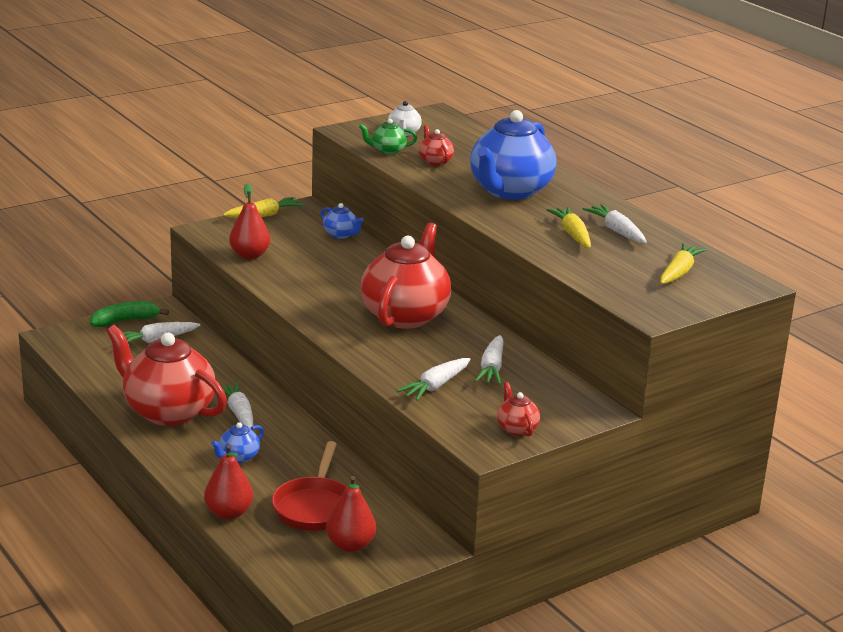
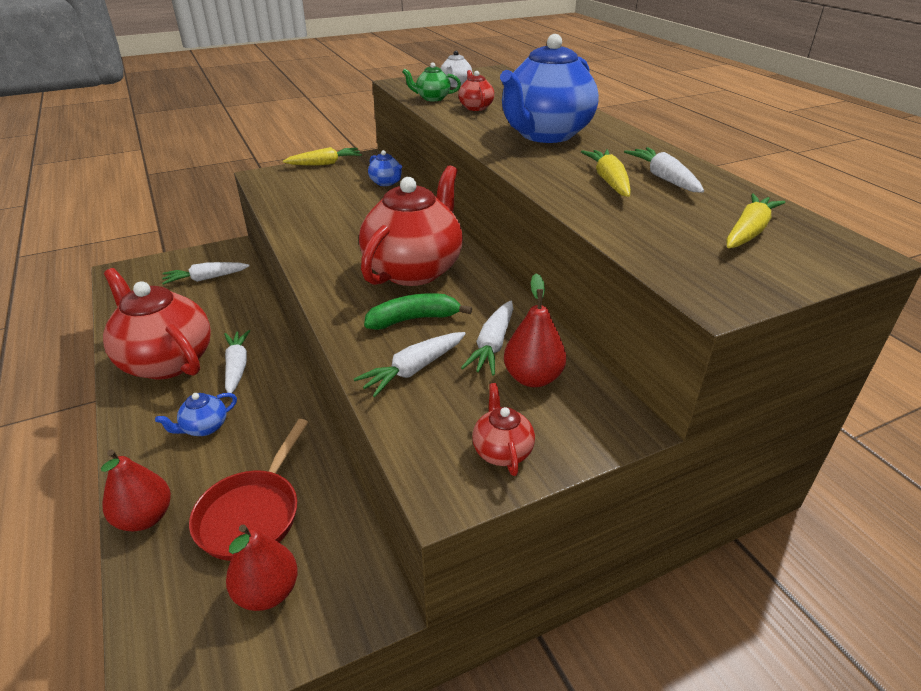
camera: 10 degrees right, 10 degrees up
green banana [90,301,169,327] -> green banana moved to [364,293,472,330]
red pear [229,184,270,259] -> red pear moved to [504,273,566,387]

